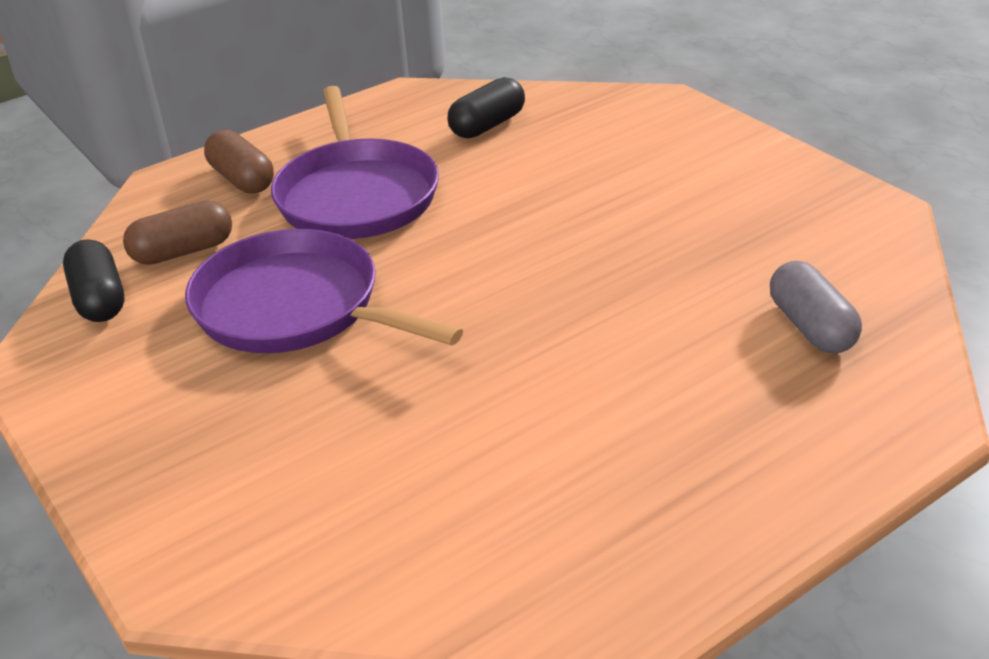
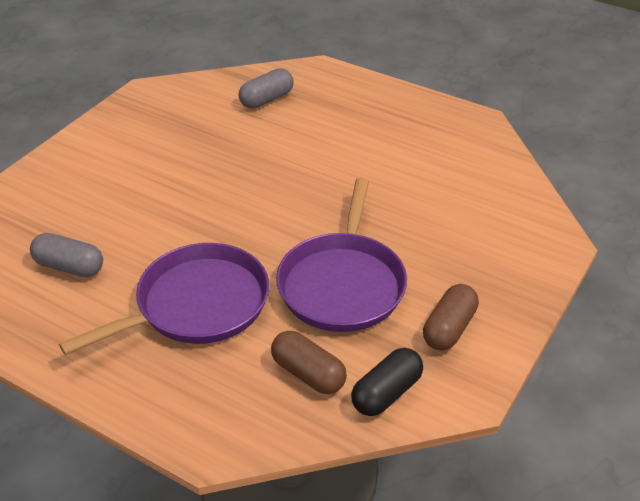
camera: 115 degrees left, 5 degrees up
brown capsule [204,129,274,194] -> brown capsule moved to [423,284,479,350]
black capsule [448,77,525,138] -> grey capsule [30,233,103,277]

